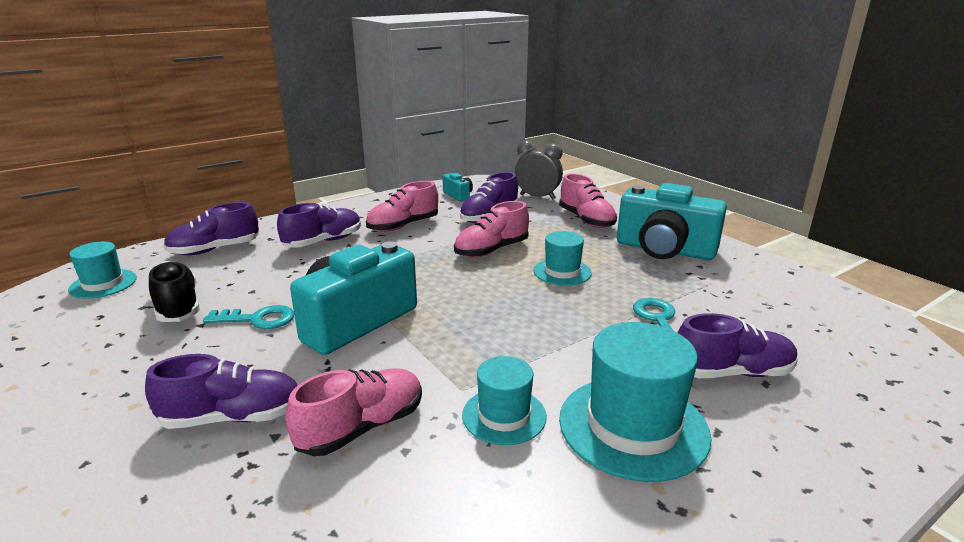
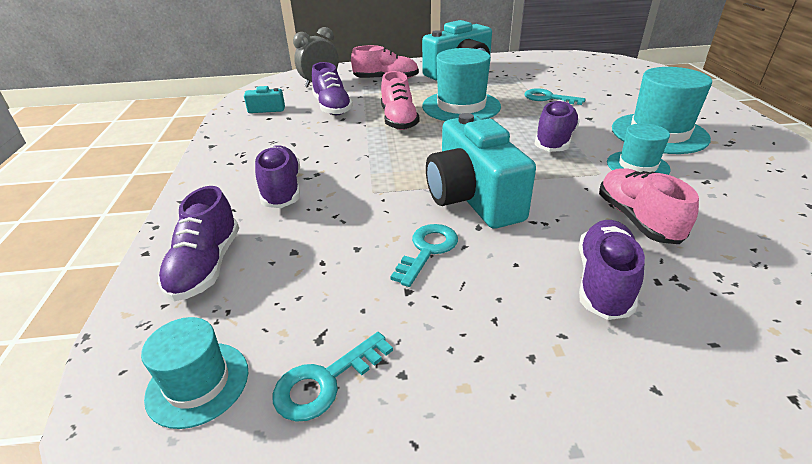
camera: 60 degrees left, 10 degrees up
black shoe [148,261,200,322] -> none
pink shoe [366,181,438,232] -> none
turquoise hat [534,231,592,285] -> turquoise hat [422,48,501,121], size x1.71
purple shoe [677,313,798,378] -> purple shoe moved to [535,100,580,152]
none -> turquoise key [273,332,393,422]

